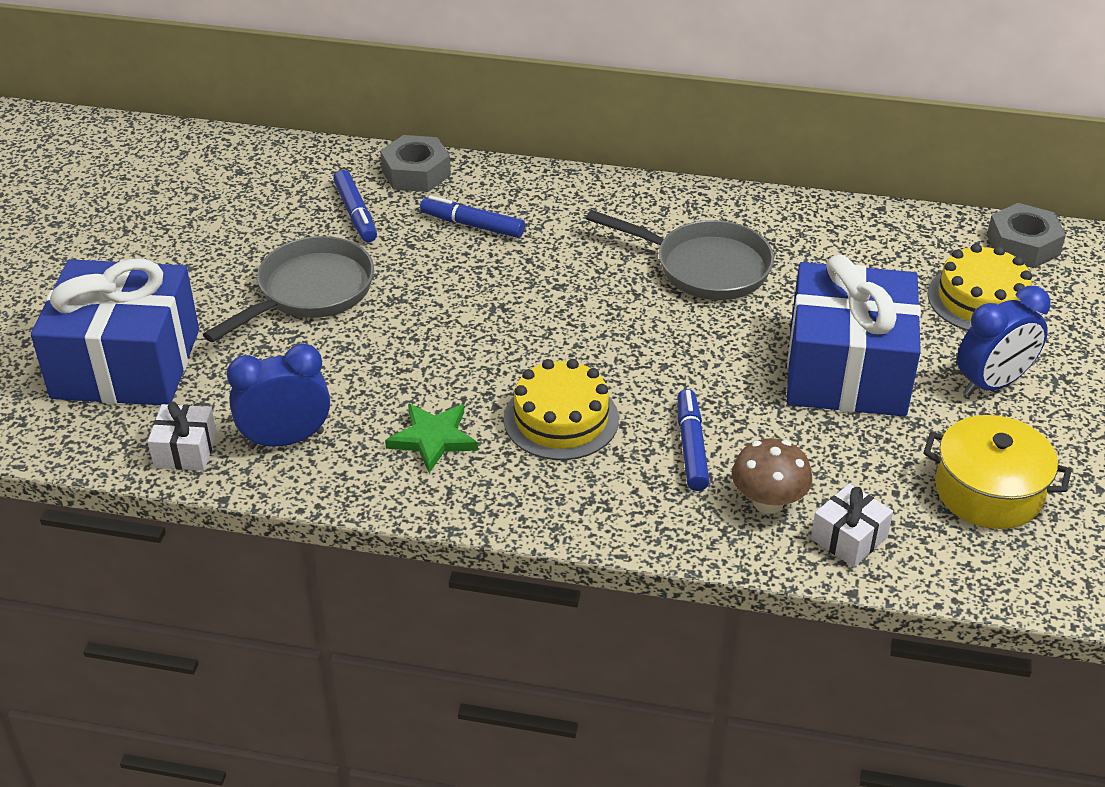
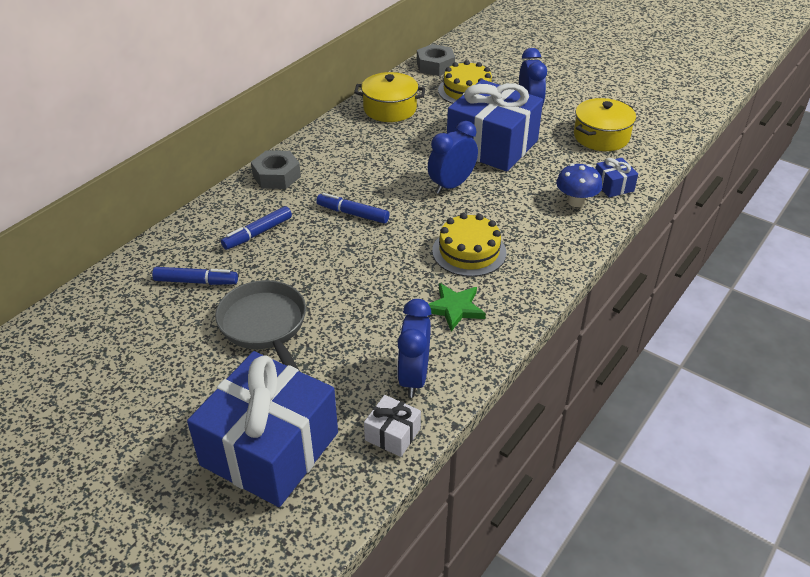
camera: 65 degrees left, 0 degrees up
grey nut [380,135,451,192] -> grey nut moved to [251,150,301,189]
grey pan [586,210,774,300] -> none
blue marker [678,389,709,491] -> blue marker moved to [316,193,389,223]
brown mushroom [732,438,812,514] -> blue mushroom [556,163,602,207]
white gift [811,483,893,567] -> blue gift [596,158,638,197]
none -> yellow pot [354,72,425,122]
none -> blue clock [428,121,478,194]

